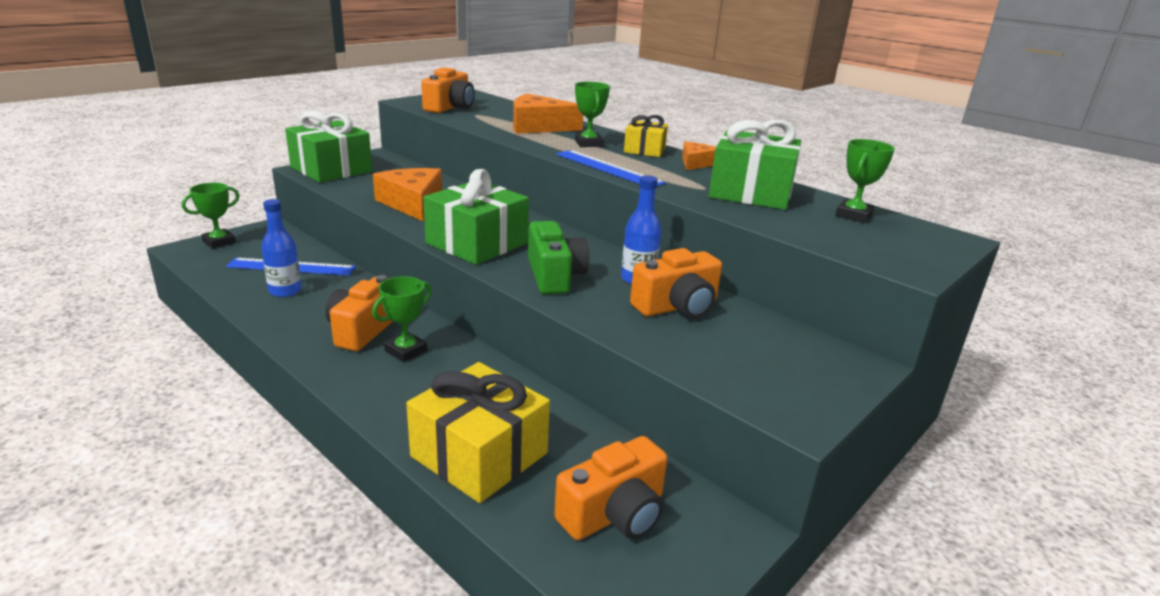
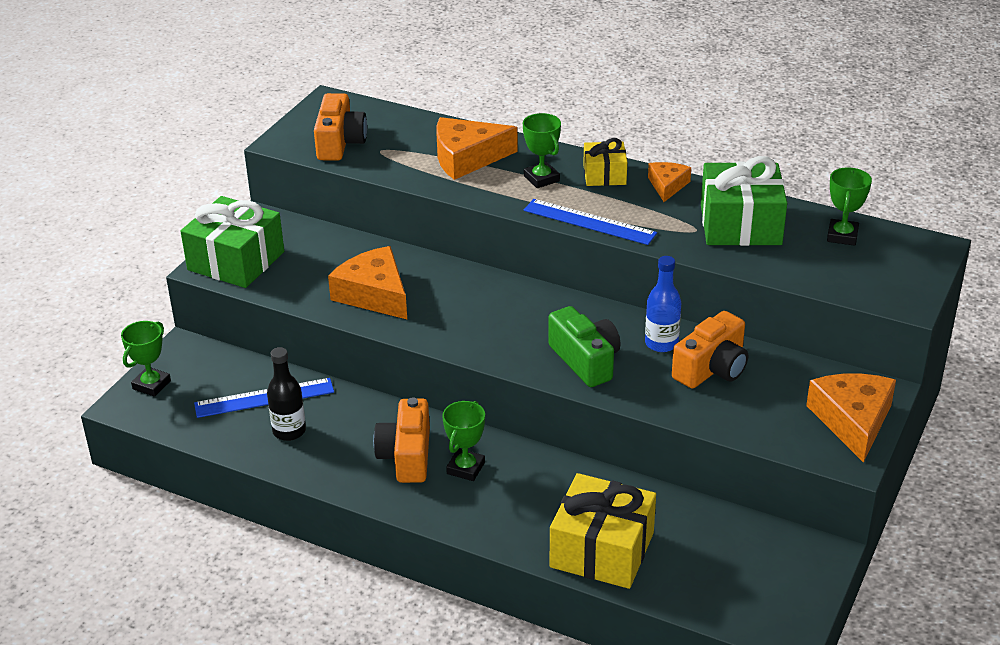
camera: 15 degrees left, 10 degrees up
blue bottle [261,199,302,297] -> black bottle [267,347,306,441]
green gift [423,169,529,265] -> none
orange camera [554,436,668,540] -> none
none -> orange cheese [806,373,896,463]

